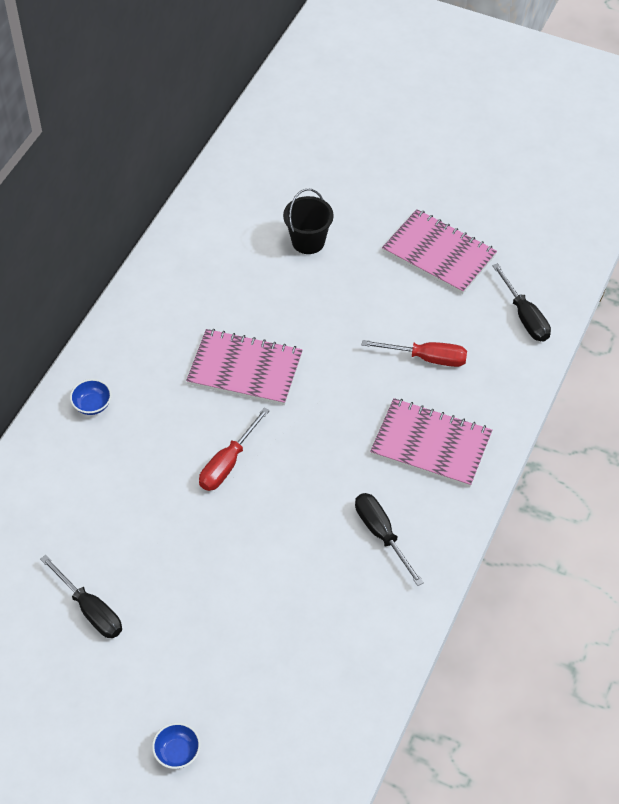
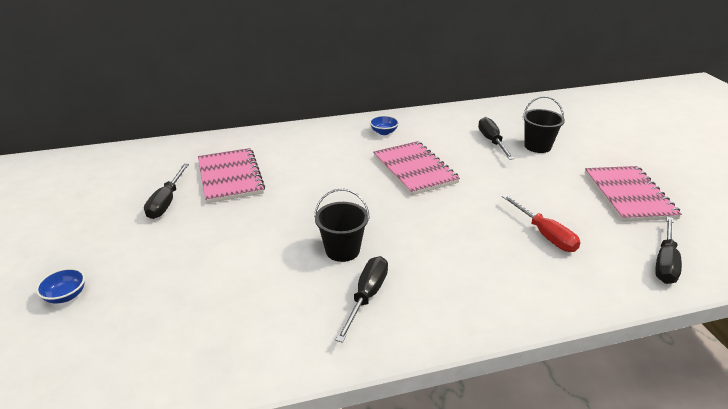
camera: 50 degrees right, 20 degrees down
blue bowl [70,379,112,415] -> blue bowl moved to [370,115,399,135]
red screwdriver [199,407,270,491] -> none
pink notebook [370,398,492,487] -> pink notebook moved to [198,148,265,203]
none -> black bucket [314,188,370,262]
none -> black screwdriver [478,117,514,160]

